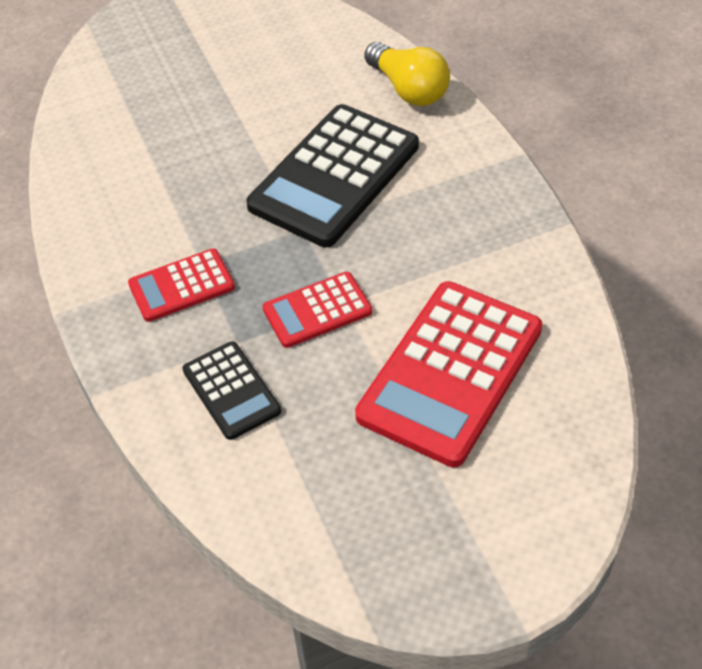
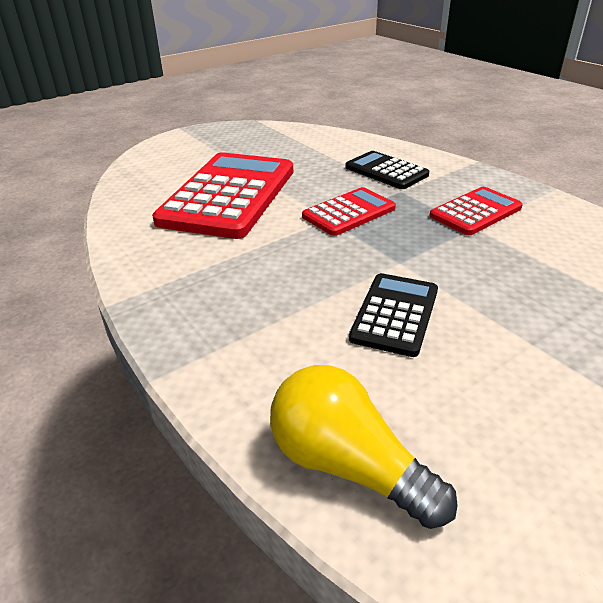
camera: 165 degrees right, 15 degrees down
black calculator [246,104,419,247] -> black calculator [349,273,438,357], size x0.52

